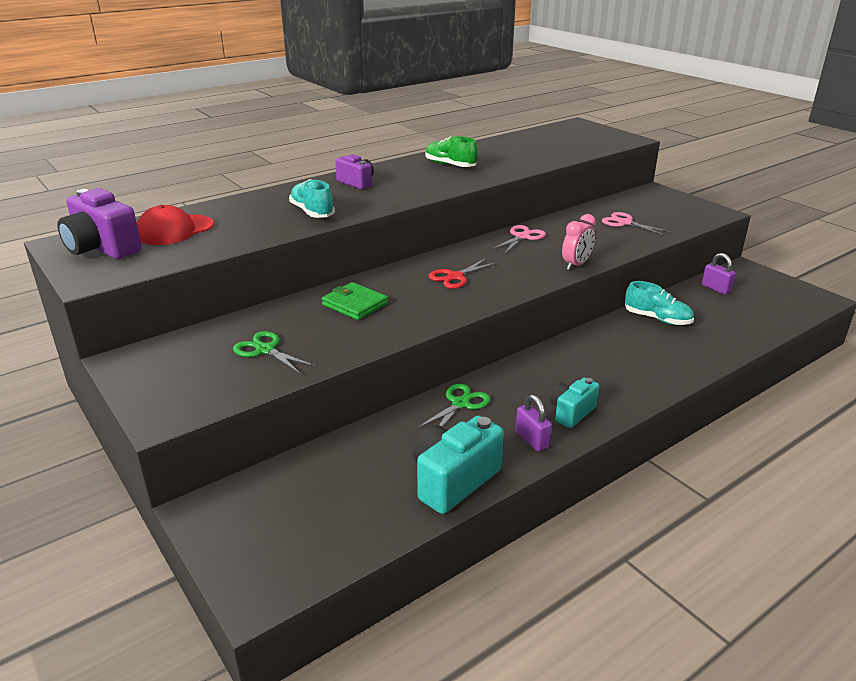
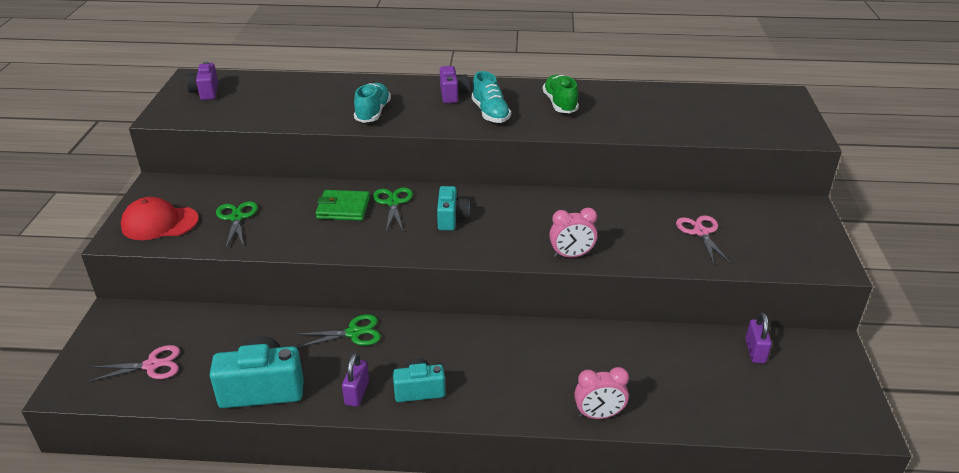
camera: 40 degrees right, 5 degrees up
purple camera [57,188,142,259] -> purple camera [186,61,218,100], size x0.61
red cap [137,205,214,245] -> red cap moved to [121,197,199,240]
green wallet [322,282,388,320] -> green wallet turned 75 degrees counterclockwise [316,190,370,221]
red scissors [428,258,498,289] -> turquoise camera [437,186,470,230]
pink scissors [491,225,546,254] -> pink scissors moved to [88,345,180,382]
turquoise shoe [625,281,694,325] -> turquoise shoe moved to [471,71,511,123]
none -> green scissors [373,187,413,231]
none -> pink clock [574,367,629,419]

